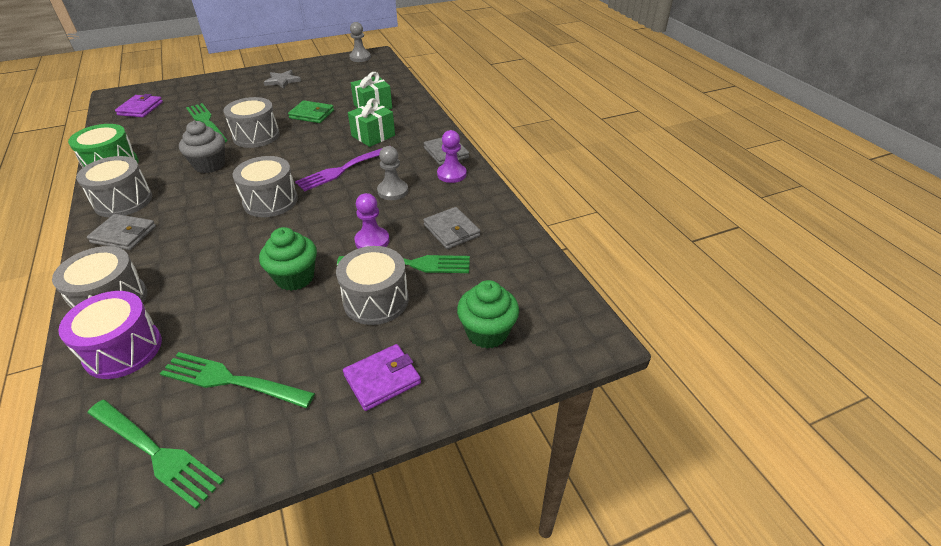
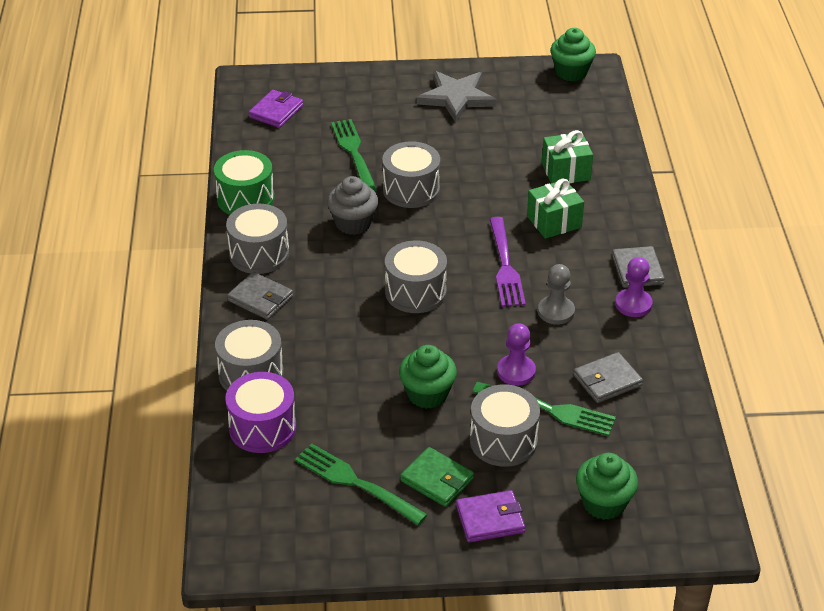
camera: 20 degrees right, 0 degrees up
green fork [87,400,224,509] -> none
grey star [264,70,301,89] -> grey star [417,71,496,123], size x1.61
green wallet [288,100,334,123] -> green wallet moved to [400,447,474,507]
purple fork [295,148,382,191] -> purple fork turned 75 degrees counterclockwise [489,217,526,307]
grey pawn [349,22,371,62] -> green cupcake [550,28,596,81]
grey wallet [423,207,480,249] -> grey wallet turned 75 degrees clockwise [573,352,643,403]

